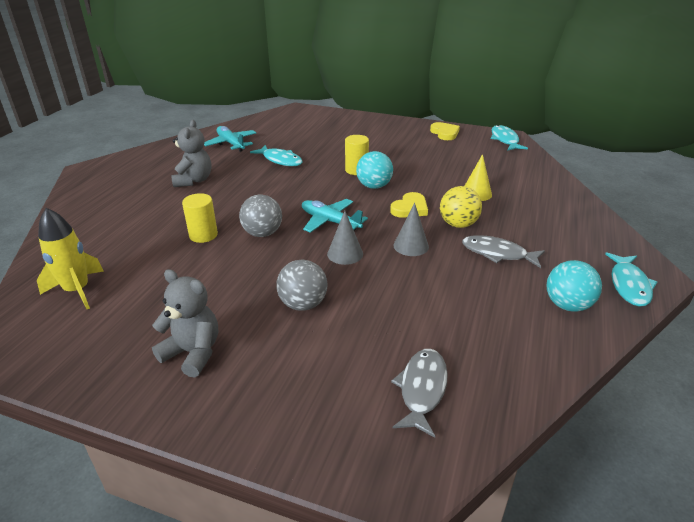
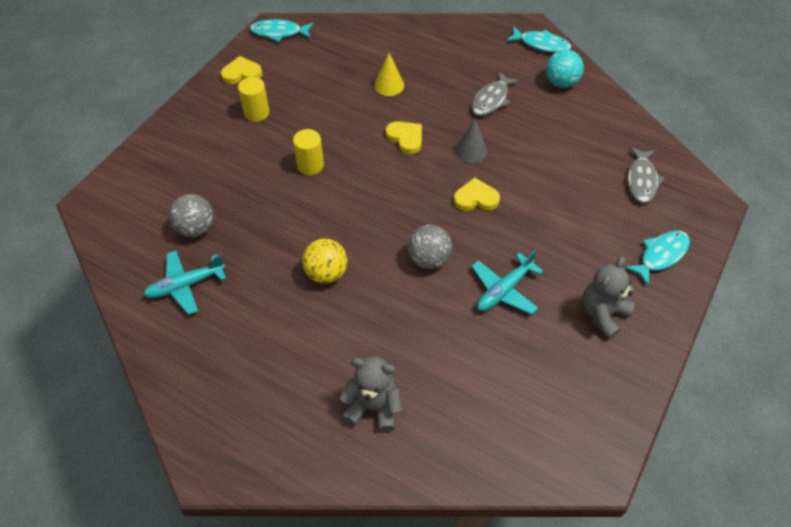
camera: 80 degrees left, 20 degrees up
yellow rocket [37,208,104,309] -> none
grey teddy bear [171,120,211,187] -> grey teddy bear moved to [340,357,402,432]
yellow cylinder [182,193,218,243] -> yellow cylinder moved to [238,77,269,122]
turquoise fish [250,145,303,166] -> turquoise fish moved to [625,231,690,286]
grey ball [276,260,327,311] -> grey ball moved to [169,194,213,237]
turquoise plane [302,199,368,233] -> turquoise plane moved to [472,250,543,315]
grey cone [327,211,363,265] -> yellow heart [454,178,500,211]
turquoise ball [356,151,393,189] -> none
grey fish [391,349,448,438] -> grey fish turned 105 degrees counterclockwise [627,147,665,203]
yellow ball [440,186,482,228] -> yellow ball moved to [302,239,347,284]

